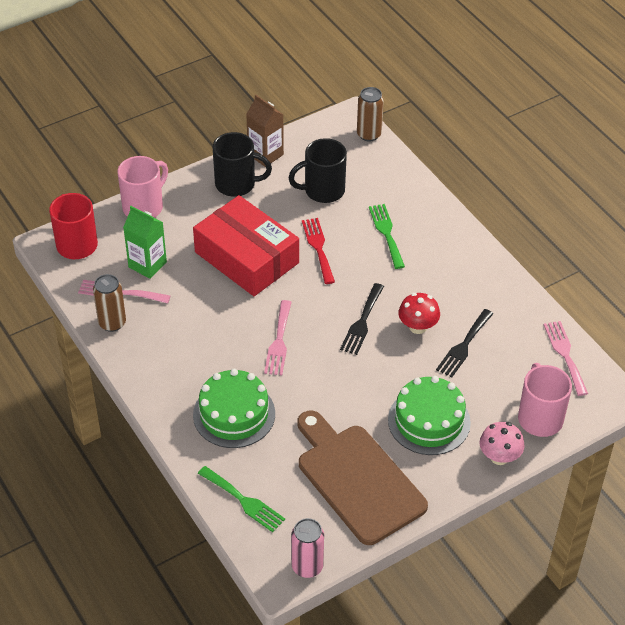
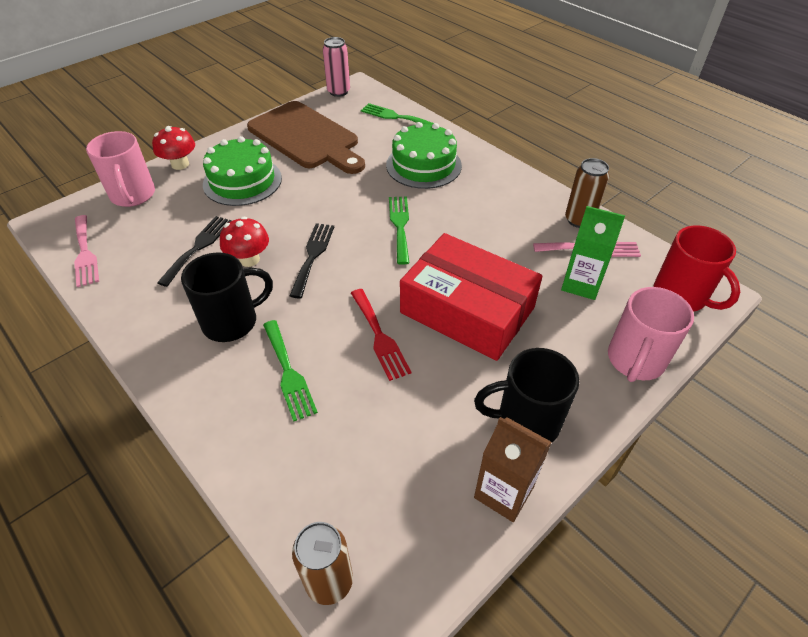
camera: 170 degrees right, 0 degrees up
pink fork [264,300,292,375] -> green fork [389,196,409,265]
black mug [289,138,347,203] -> black mug moved to [181,252,273,342]
pink mushroom [479,422,525,465] -> red mushroom [152,126,195,170]

